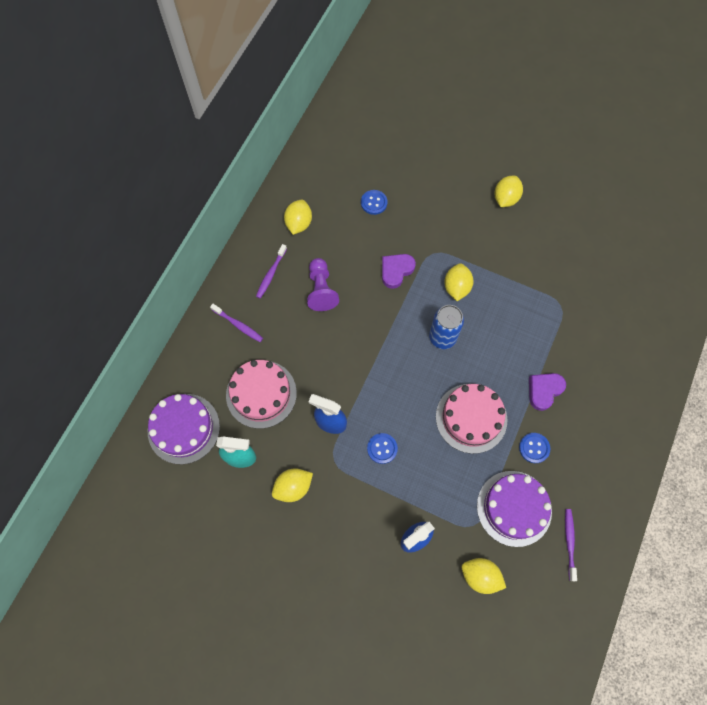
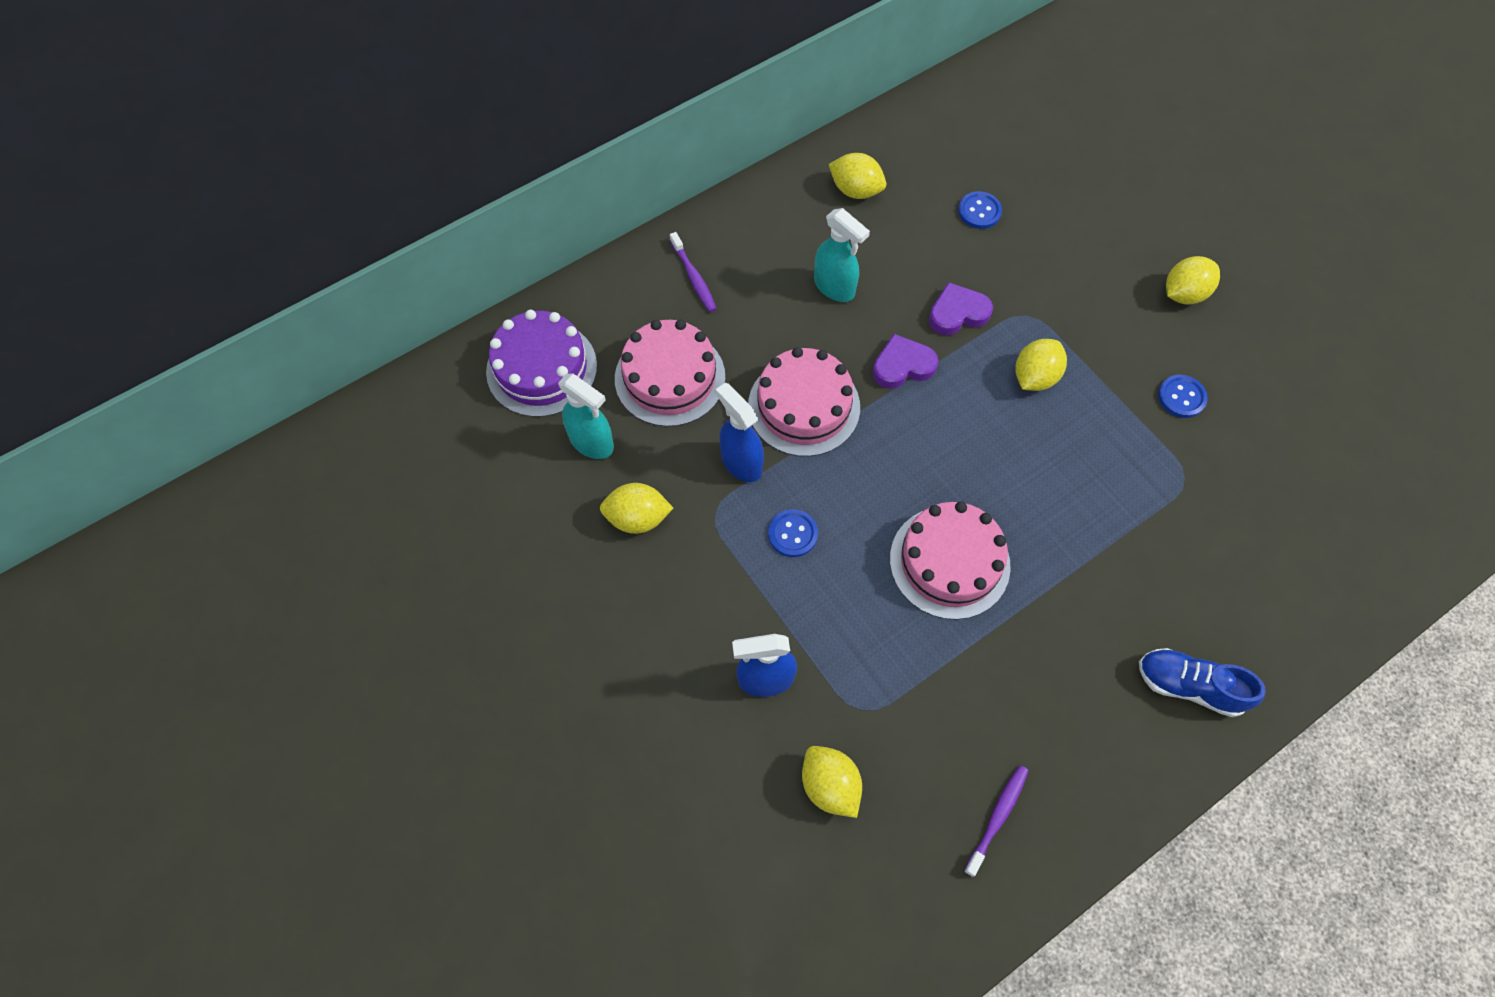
camera: 30 degrees right, 5 degrees down
purple toothbrush [256,244,287,298] -> none
yellow lemon [284,200,312,235] -> yellow lemon turned 75 degrees clockwise [829,153,886,199]
purple pawn [307,258,339,311] -> turquoise spray bottle [814,208,870,302]
blue can [429,305,464,349] -> none
purple cake [477,471,552,547] -> none
blue button [519,433,550,463] -> blue button moved to [1158,375,1208,418]
purple heart [529,373,566,411] -> purple heart moved to [873,334,939,389]
none -> pink cake [748,347,860,457]
none -> blue shoe [1139,648,1266,717]

